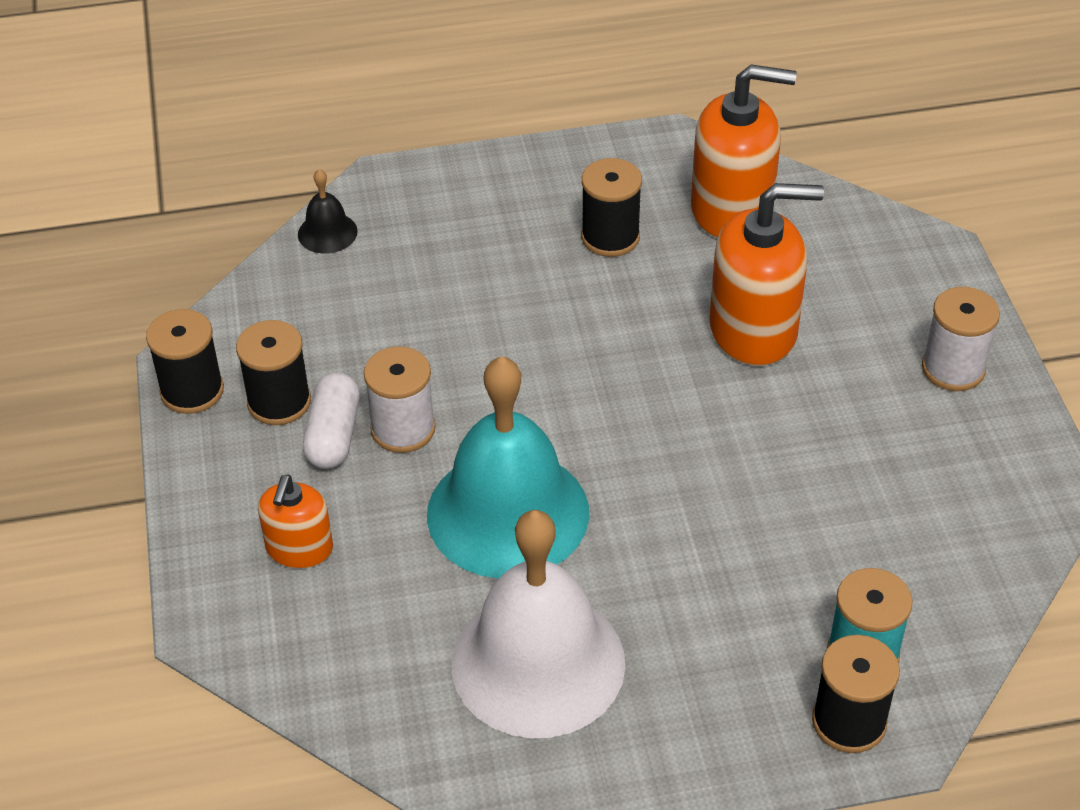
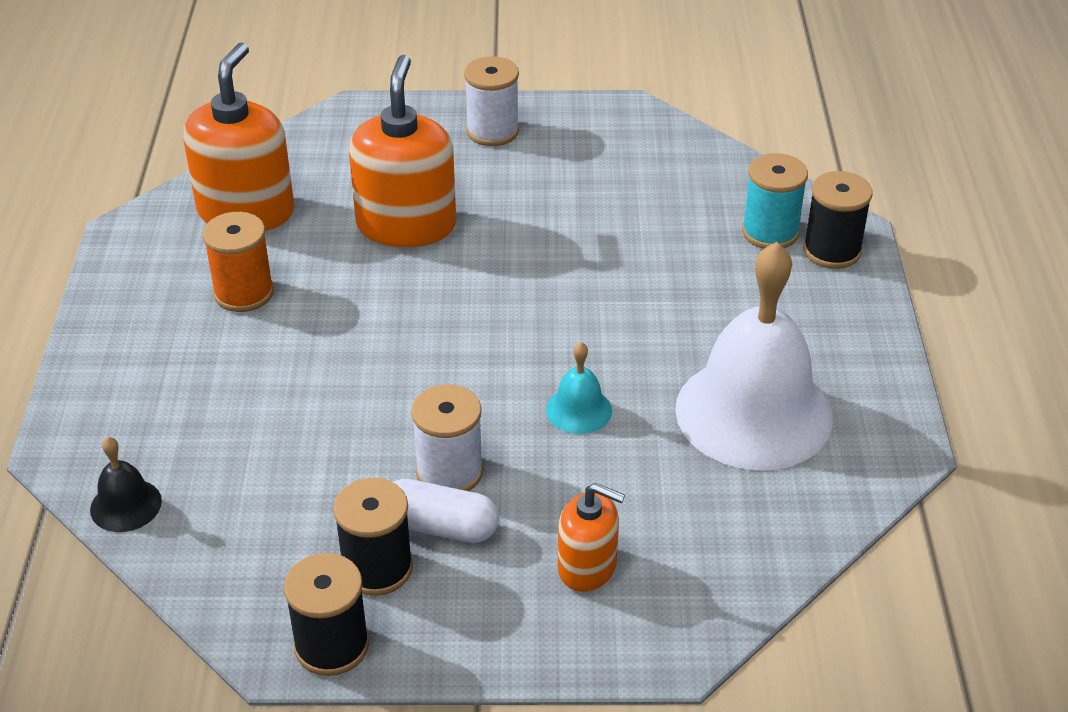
camera: 80 degrees left, 5 degrees down
turquoise bell [427,356,589,579] -> turquoise bell [546,342,612,434], size x0.42
black spool [581,158,642,257] -> orange spool [203,212,274,312]

